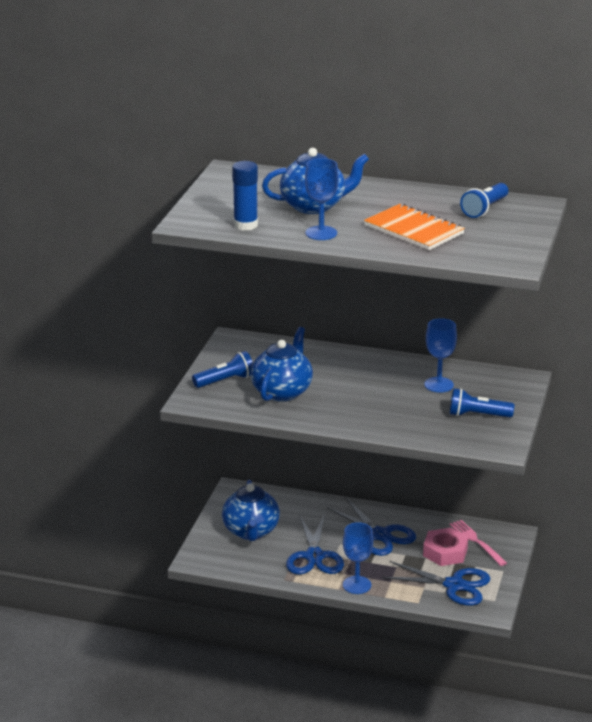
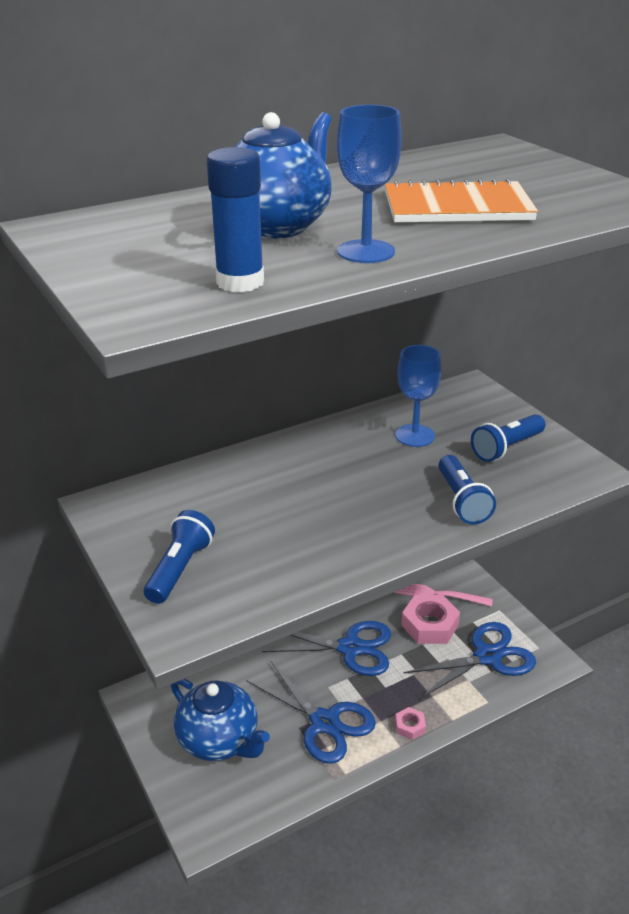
camera: 45 degrees left, 5 degrees up
blue teapot [250,327,313,402] -> none
blue goblet [343,522,373,594] -> pink nut [395,707,426,740]
blue flashlight [460,183,508,218] -> blue flashlight moved to [438,455,496,524]

